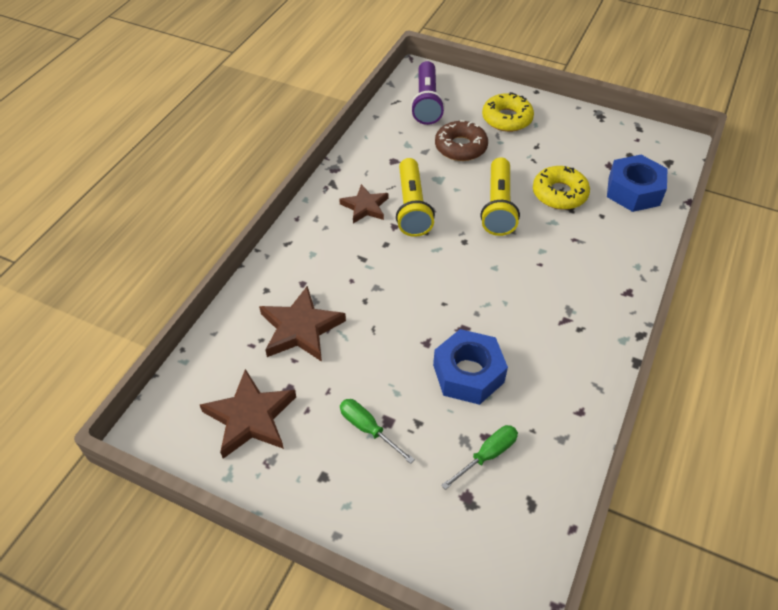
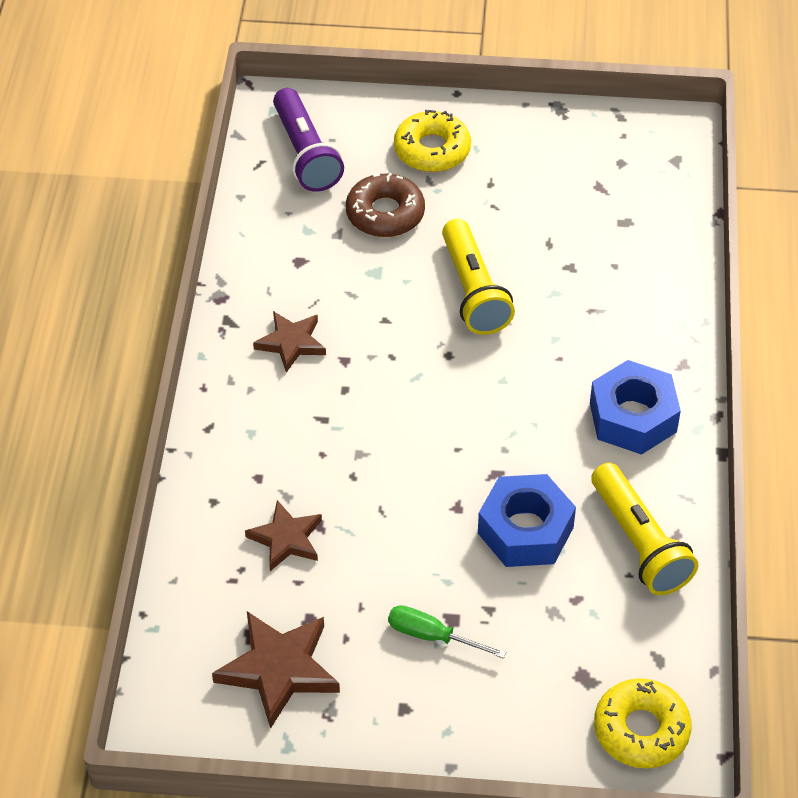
camera: 20 degrees left, 0 degrees up
brown star [259,286,346,362] -> brown star [245,500,322,571], size x0.65
yellow flashlight [396,158,435,237] -> yellow flashlight moved to [591,463,698,595]
green screwdriver [441,425,518,490] -> none
yellow donut [533,166,590,210] -> yellow donut moved to [594,678,692,768]
blue nut [607,155,668,212] -> blue nut moved to [590,360,681,455]

